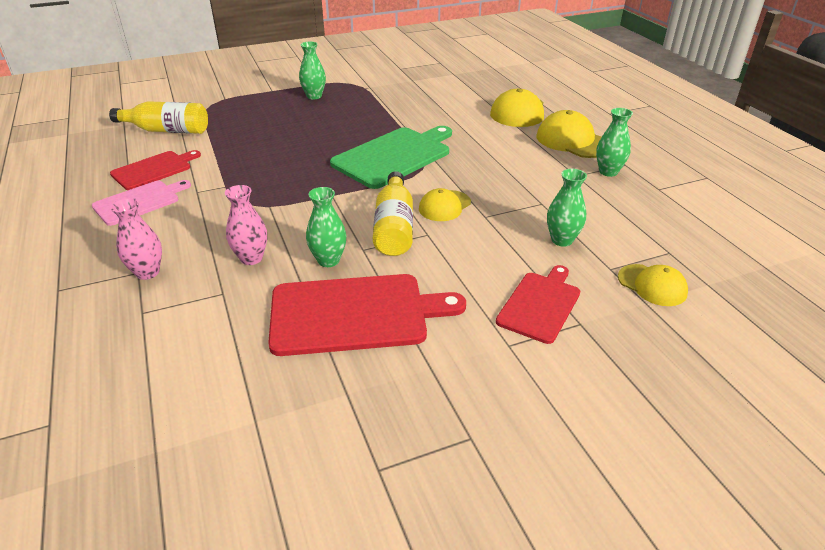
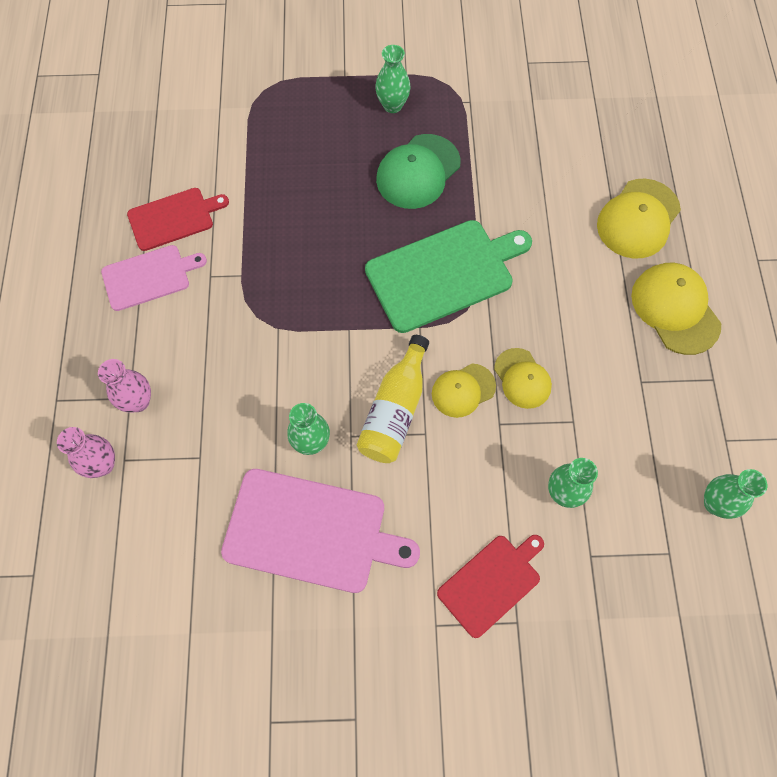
camera: 20 degrees right, 30 degrees up
yellow bottle [109,101,208,134] -> none
pink vase [225,185,267,265] -> pink vase moved to [57,427,115,478]
red cutting board [268,274,466,356] -> pink cutting board [221,469,420,593]
green vase [596,108,633,177] -> green vase moved to [704,469,767,519]
yellow cap [618,264,688,306] -> yellow cap moved to [494,348,552,409]
none -> green cap [376,134,461,209]

